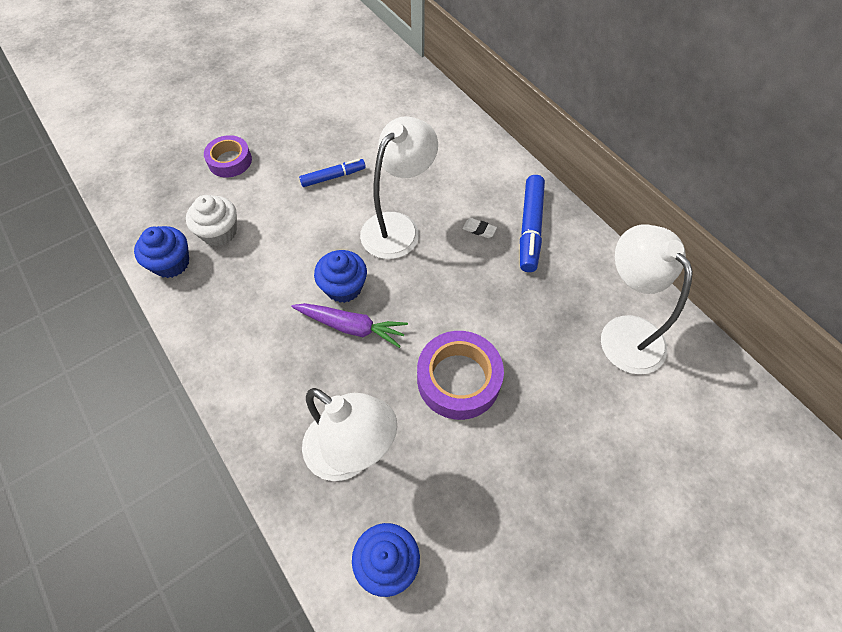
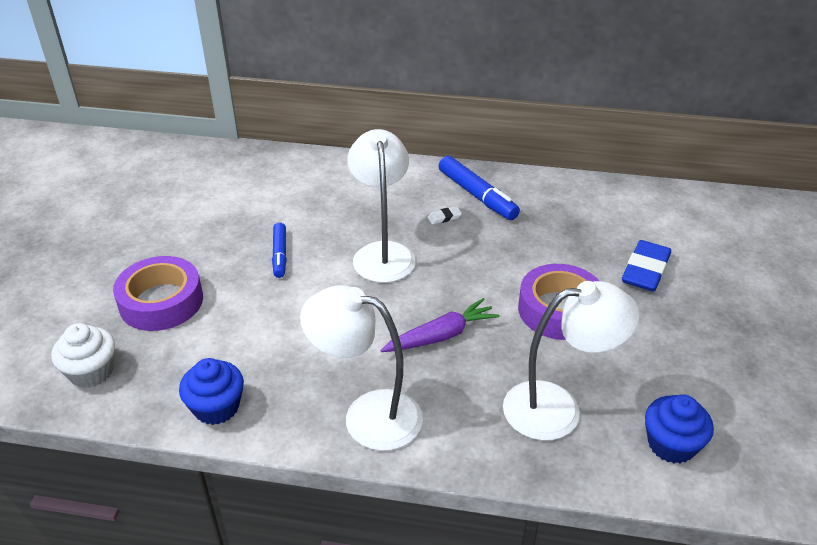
camera: 45 degrees left, 20 degrees down
white cupcake [186,195,237,246] -> white cupcake moved to [51,323,115,388]
purple tape [204,135,252,177] -> purple tape [113,256,203,331], size x1.54
blue marker [299,159,366,187] -> blue marker turned 150 degrees clockwise [272,223,287,278]
blue cupcake [314,250,367,303] -> none
white lamp [601,224,693,374] -> white lamp moved to [300,285,423,451]
none -> blue eraser [622,240,671,292]

